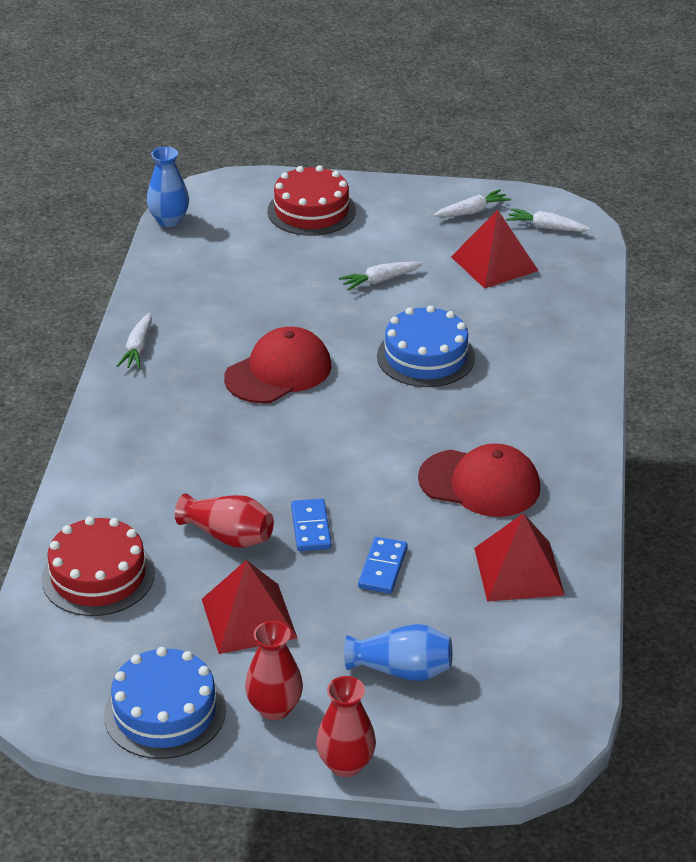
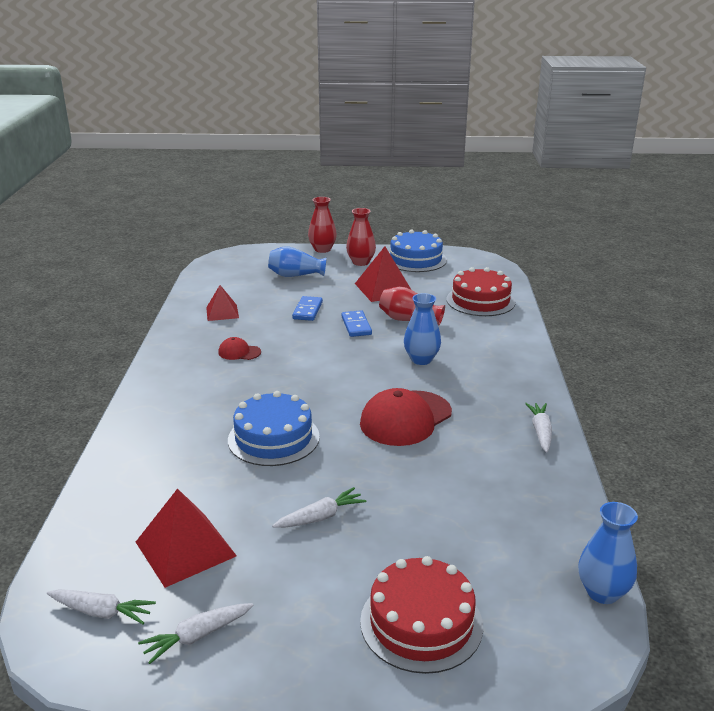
camera: 175 degrees right, 10 degrees down
red cap [418,443,540,517] -> red cap [218,337,261,360], size x0.49
red pyramid [474,513,565,602] -> red pyramid [206,285,239,321], size x0.63
none -> blue vase [404,293,441,365]

